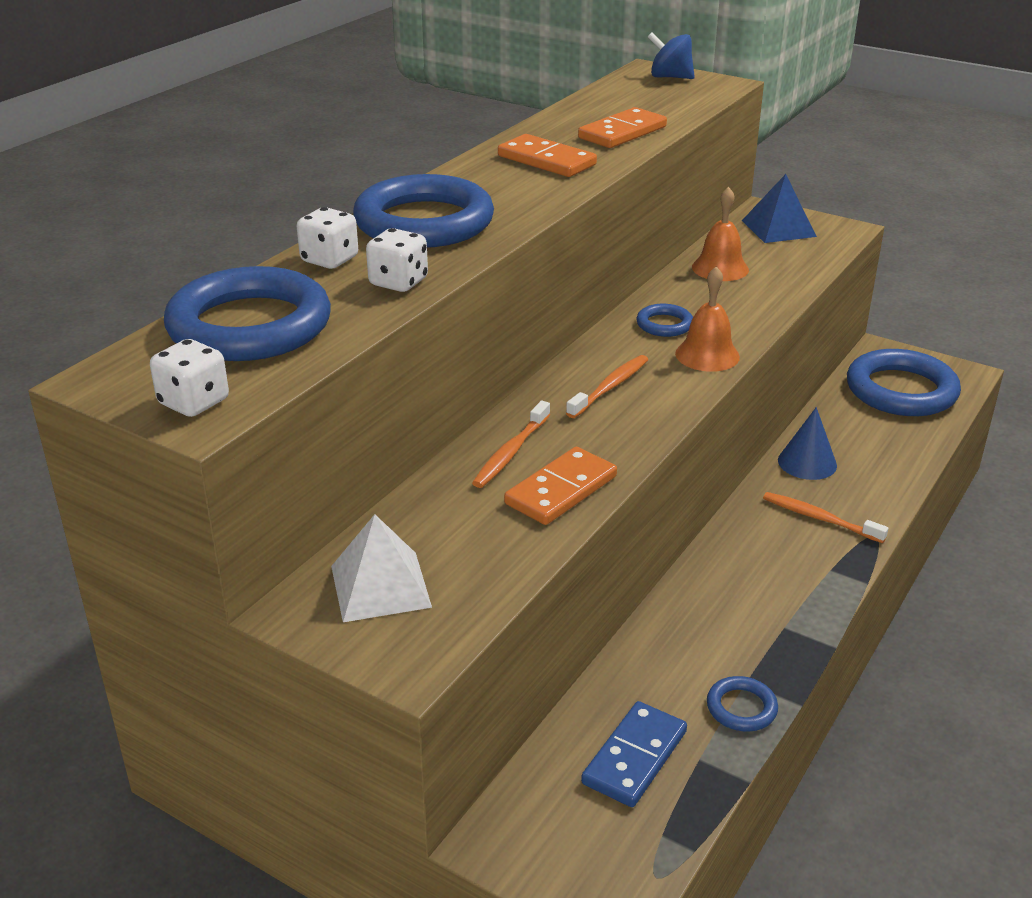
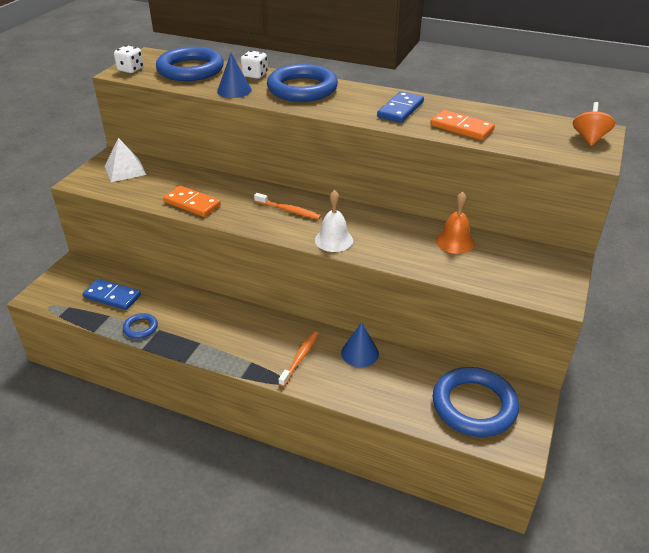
camera: 80 degrees right, 5 degrees up
white dice [366,228,428,292] -> blue cone [217,53,252,98]
orange toothbrush [472,401,550,488] -> none
orange domino [498,134,597,177] -> blue domino [377,91,424,123]
blue ring [636,304,693,337] -> none
blue spinning top [648,32,695,79] -> orange spinning top [573,102,615,146]
orange bell [675,266,740,372] -> white bell [315,190,353,252]
blue pyramid [742,174,817,243] -> none

